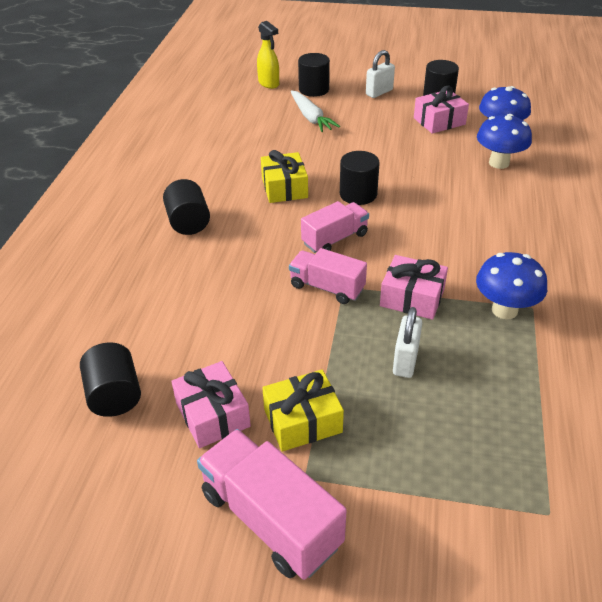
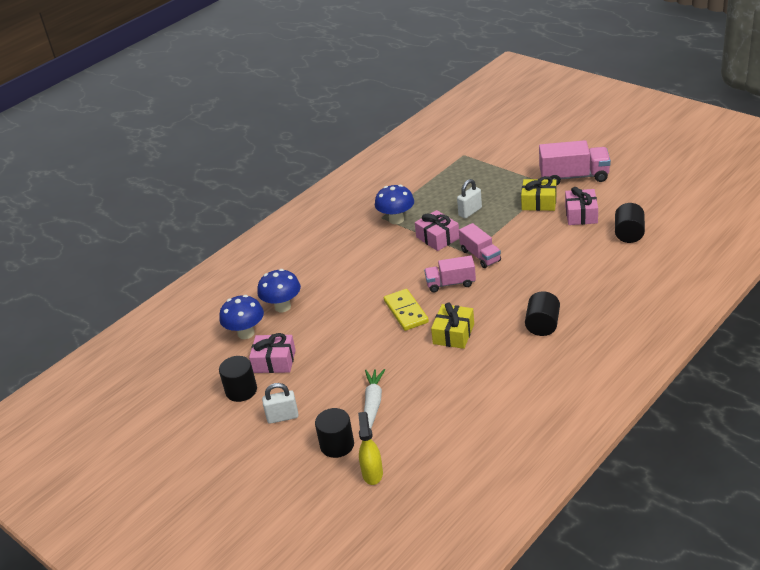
camera: 145 degrees left, 5 degrees down
pink truck [197,429,347,580] -> pink truck turned 75 degrees counterclockwise [539,140,611,185]
black cylinder [340,151,380,205] -> yellow domino [384,289,429,331]

